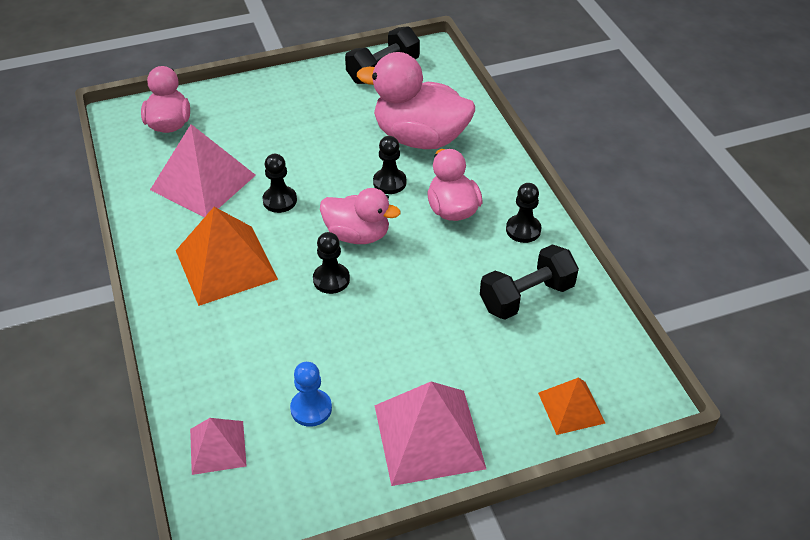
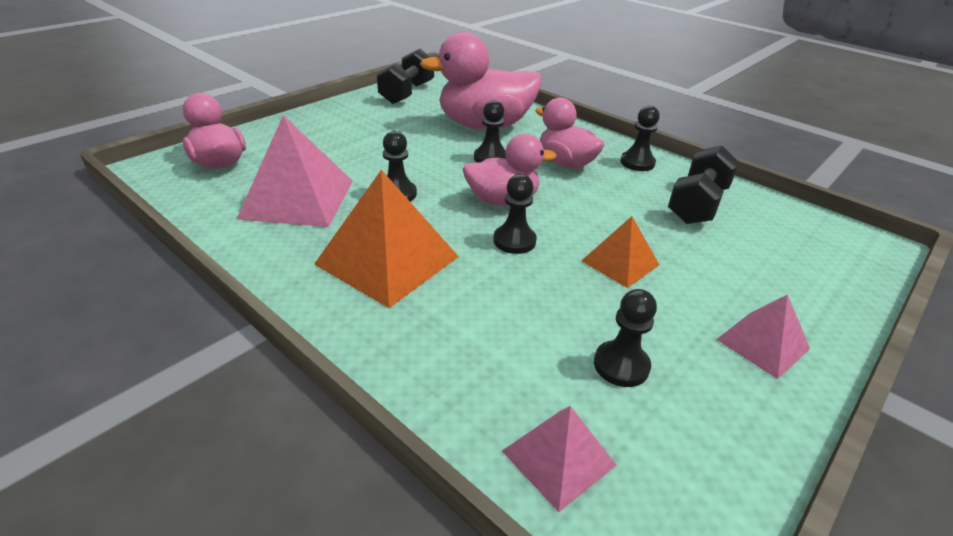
camera: 30 degrees left, 10 degrees down
blue pawn [290,362,332,427] -> black pawn [594,289,657,387]
pink pyramid [374,382,486,486] -> pink pyramid [716,294,810,379], size x0.56
orange pyramid [538,378,605,435] -> orange pyramid moved to [582,216,659,288]

